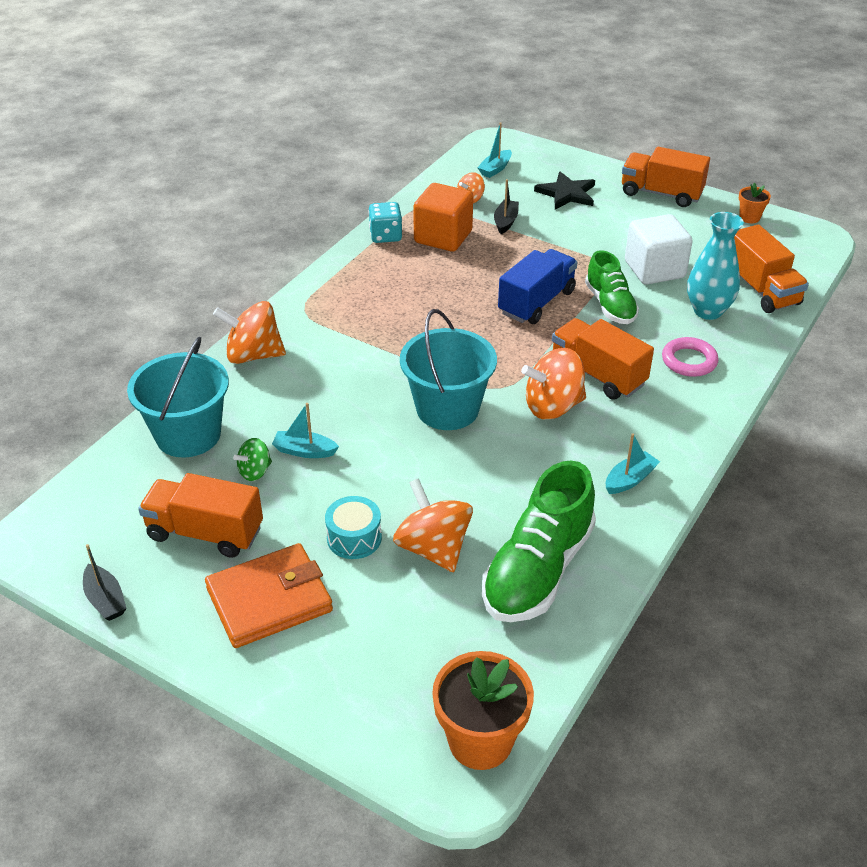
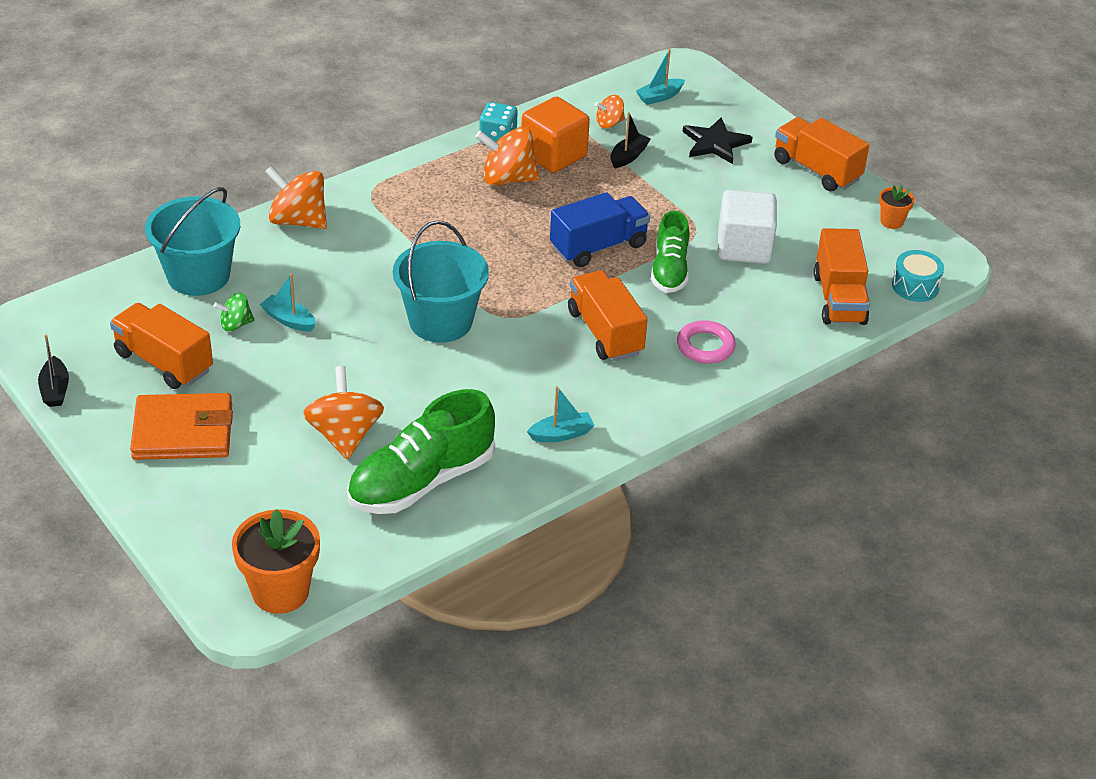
camera: 20 degrees right, 0 degrees up
turquoise drum [325,496,382,559] -> turquoise drum moved to [892,250,944,302]
orange spinning top [521,348,586,419] -> orange spinning top moved to [475,127,539,186]
turquoise vase [687,212,744,320] -> none

